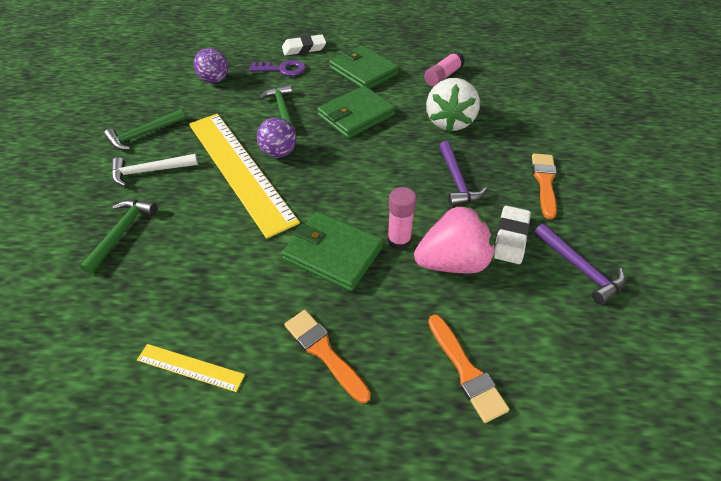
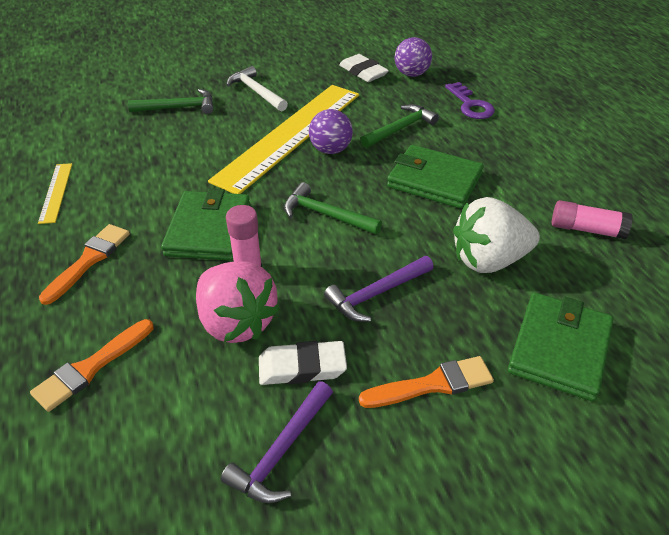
camera: 65 degrees right, 5 degrees down
green hammer [104,109,186,150] -> green hammer moved to [284,182,382,234]
white eraser [282,34,326,56] -> white eraser moved to [339,54,389,82]
green wallet [329,46,399,89] -> green wallet moved to [508,292,613,401]

